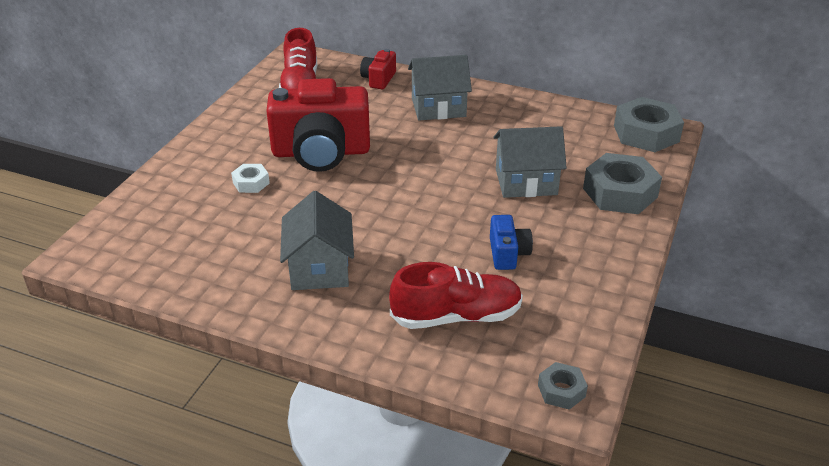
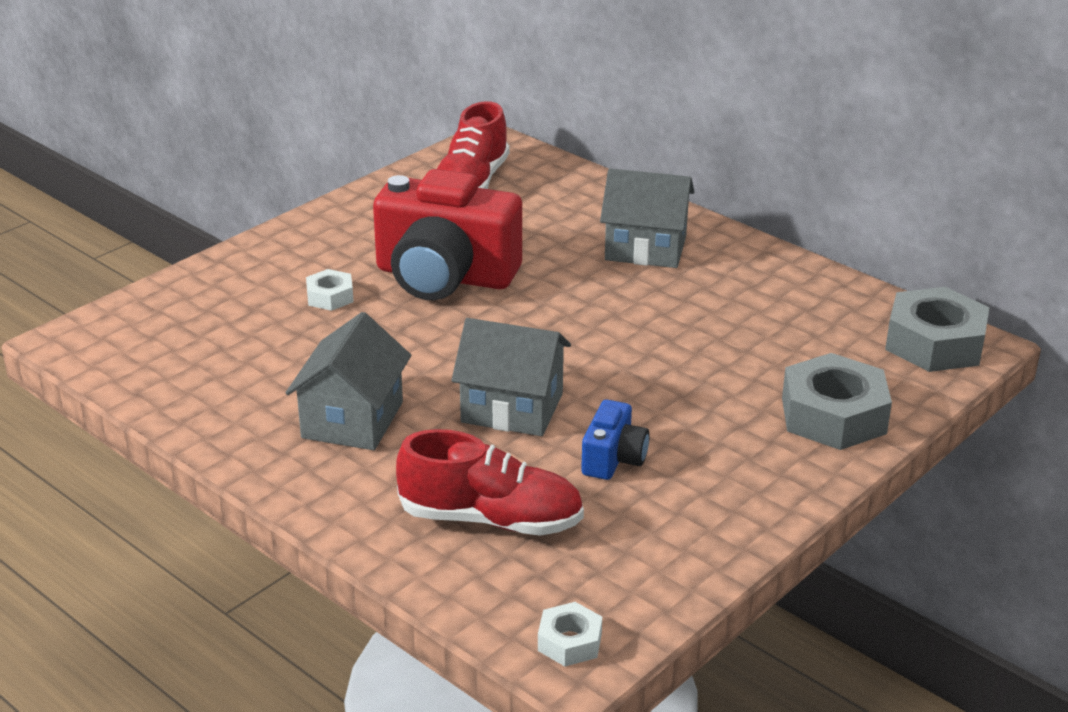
camera: 20 degrees right, 5 degrees down
red camera [360,49,396,89] -> none
grey house [493,126,567,198] -> grey house moved to [451,318,571,436]
grey nut [538,362,588,410] -> white nut [538,602,602,666]

